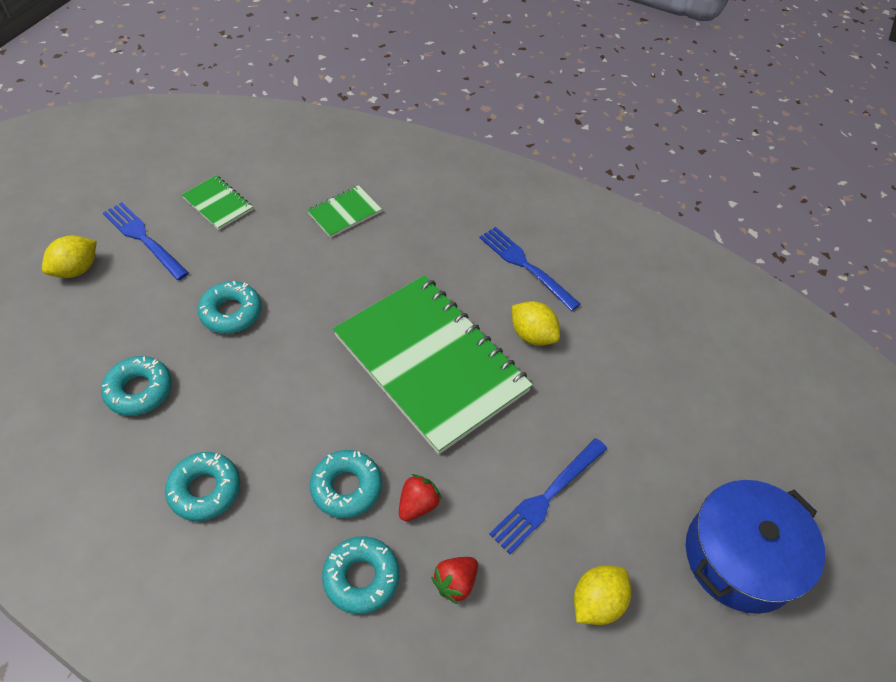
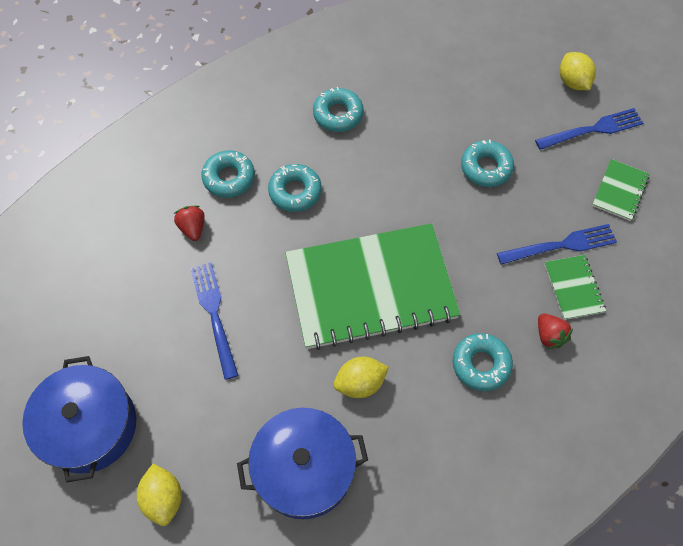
camera: 120 degrees right, 10 degrees up
turquoise donut [101,356,172,416] -> turquoise donut moved to [453,333,513,391]
green notebook [182,175,253,230] -> green notebook turned 45 degrees counterclockwise [592,159,649,221]
red strawberry [399,474,442,521] -> red strawberry moved to [538,314,573,349]
blue fork [480,227,580,311] -> blue fork moved to [497,224,617,265]
yellow lemon [574,565,631,625] -> yellow lemon moved to [137,463,182,526]
none -> blue pot [237,408,368,519]

